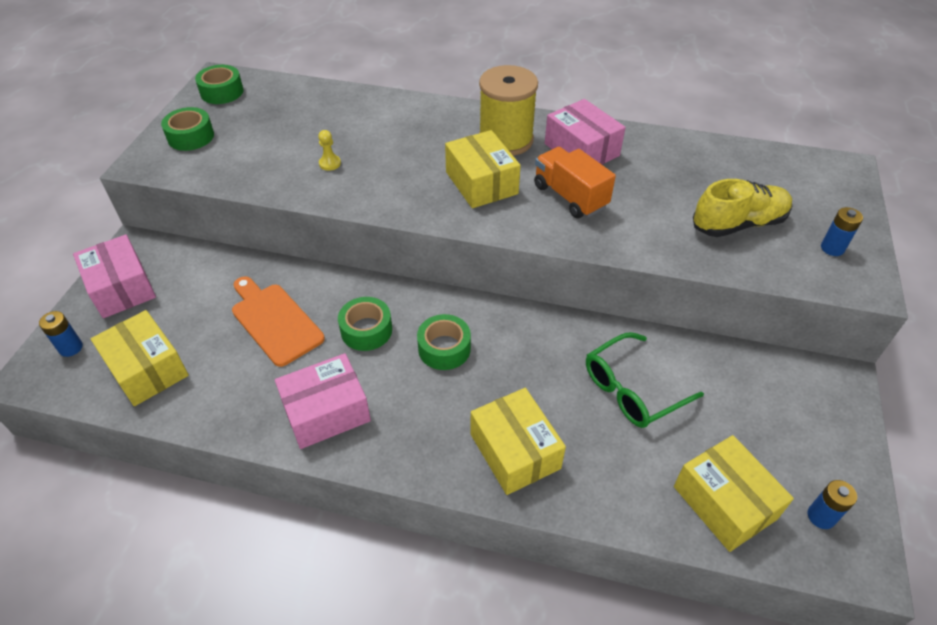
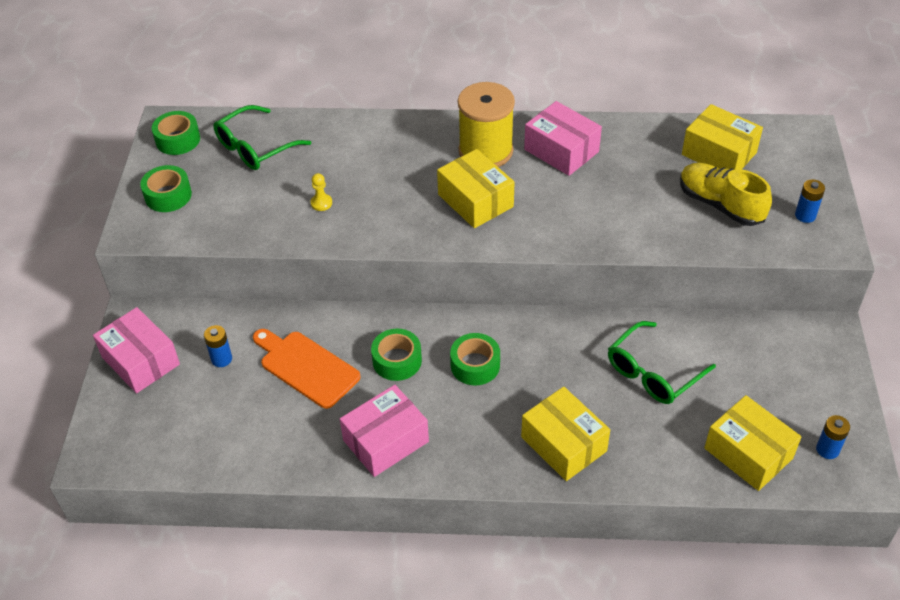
camera: 10 degrees left, 0 degrees up
blue battery [39,311,83,357] -> blue battery moved to [204,325,232,367]
yellow box [91,310,189,406] -> yellow box moved to [682,104,763,170]
orange truck [534,147,616,218] -> none
yellow shoe [693,179,792,237] -> yellow shoe turned 105 degrees counterclockwise [680,163,772,226]
none -> green glasses [213,105,311,170]

